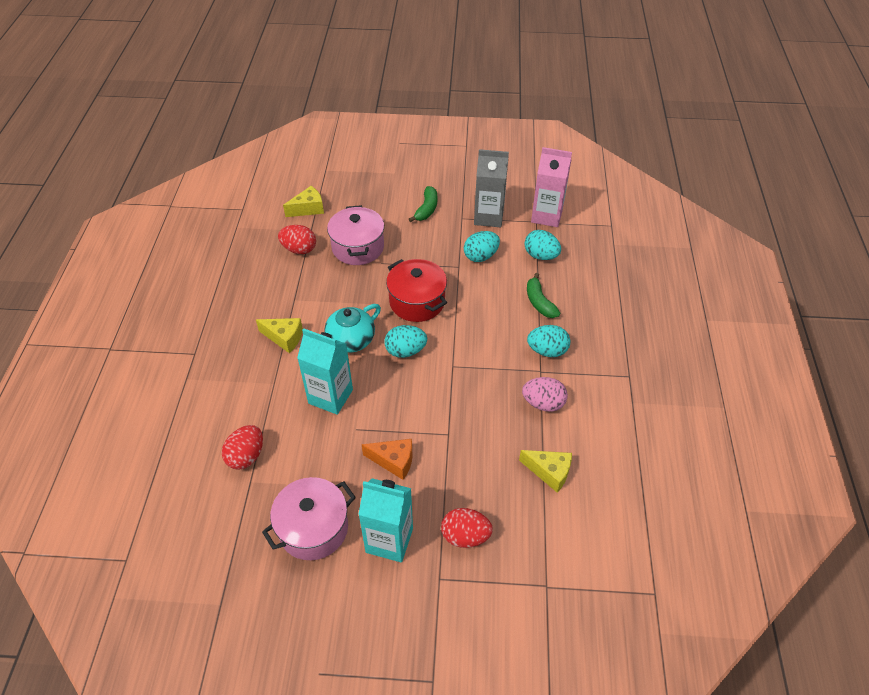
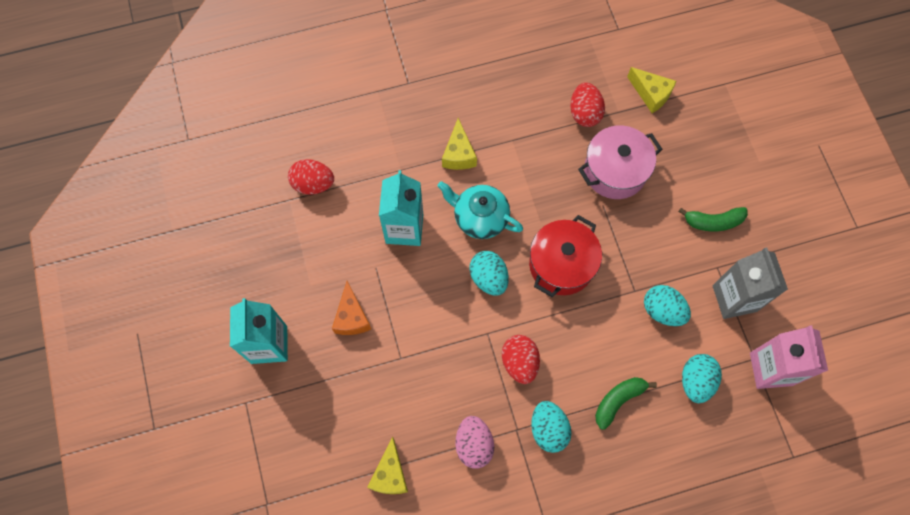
camera: 70 degrees right, 20 degrees up
pink pot [262,477,356,560] -> none
red egg [441,508,493,548] -> red egg moved to [502,335,540,384]

